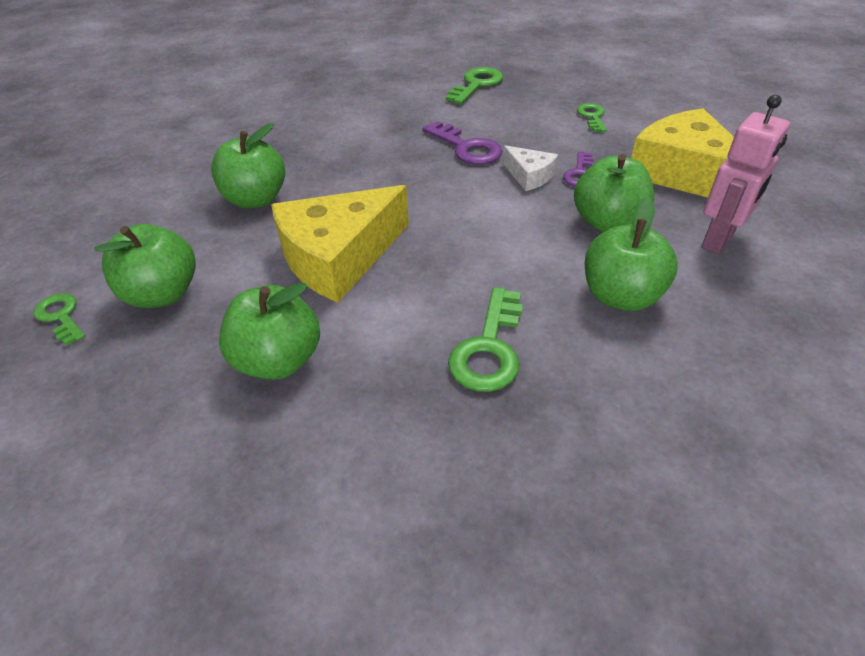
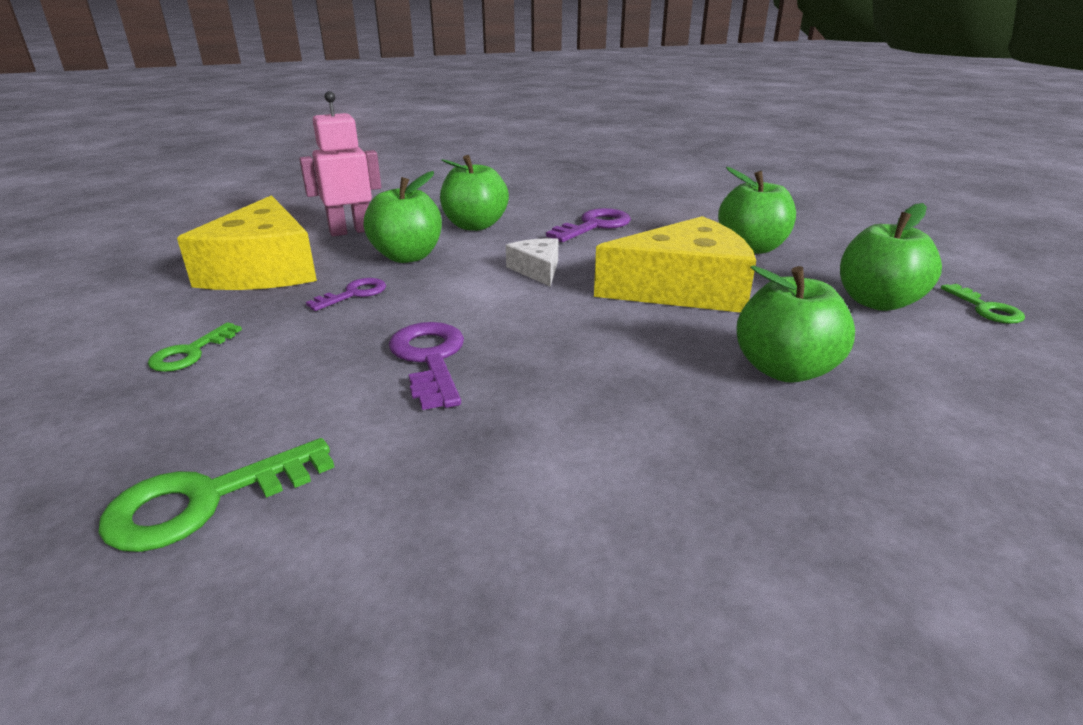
camera: 155 degrees left, 15 degrees down
green key [448,287,523,392] -> purple key [546,208,631,242]
white cheese [503,145,558,191] -> white cheese moved to [506,238,558,287]

